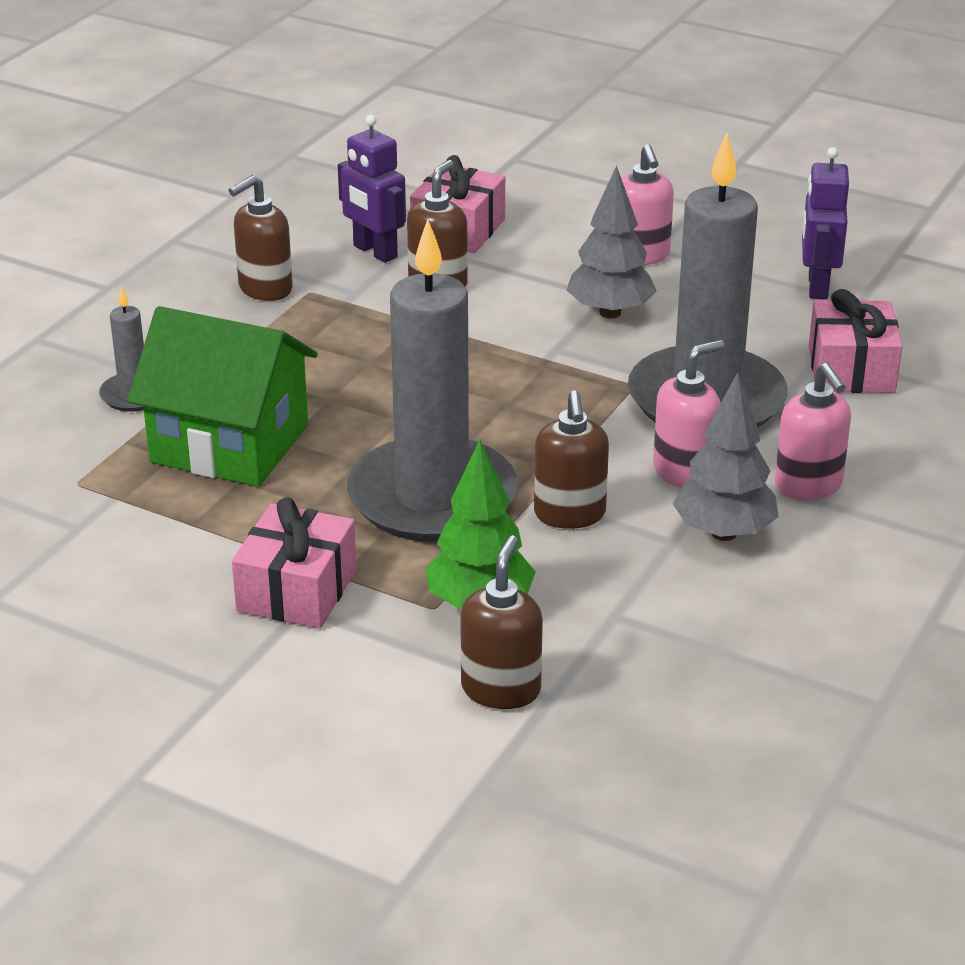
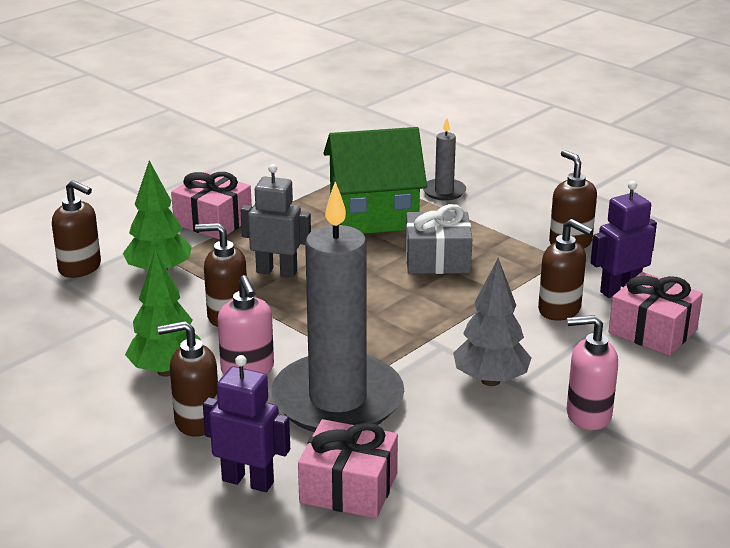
camera: 105 degrees right, 5 degrees down
green house [127,306,318,487] -> green house turned 45 degrees clockwise [323,127,427,234]
grey candle [347,219,518,541] -> grey robot [240,164,311,277]
grey tree [673,372,779,541] -> green tree [125,249,201,377]
pink soap dispenser [775,363,851,500] -> brown soap dispenser [158,321,218,436]
purple robot [802,147,849,299] -> purple robot moved to [203,355,290,492]
none -> grey gift [406,204,472,274]

